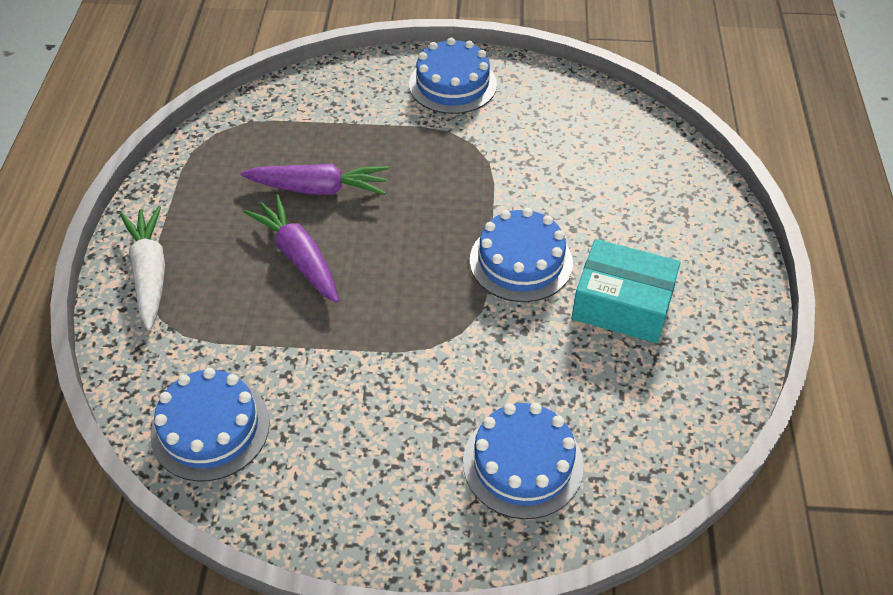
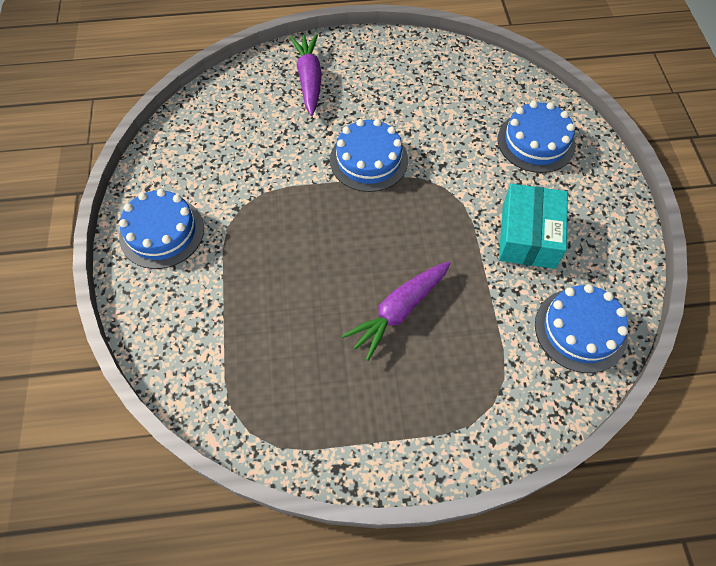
camera: 100 degrees left, 10 degrees up
white carrot [120,206,165,330] -> none
purple carrot [240,164,389,195] -> purple carrot moved to [290,34,322,116]
turquoise box [572,239,681,343] -> turquoise box moved to [499,184,568,269]

